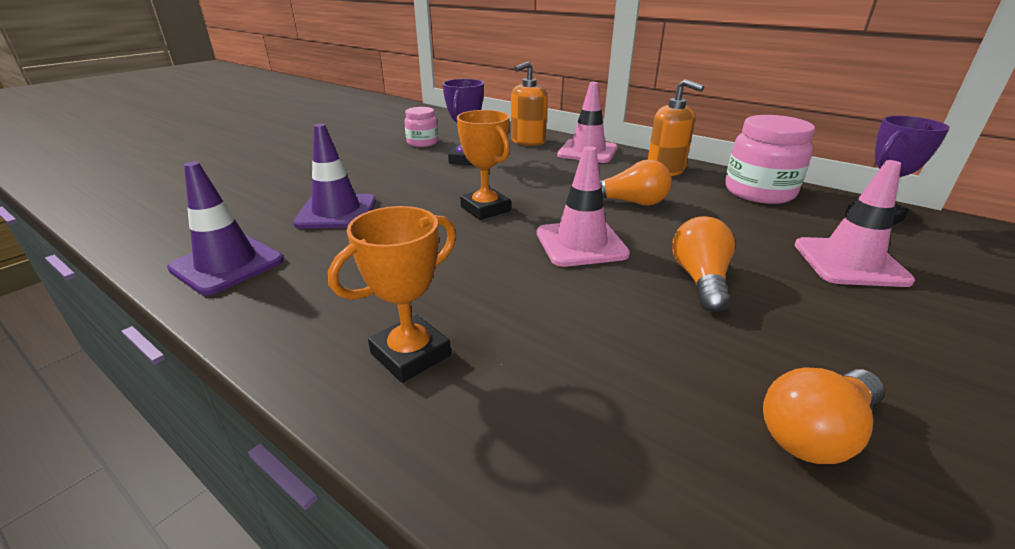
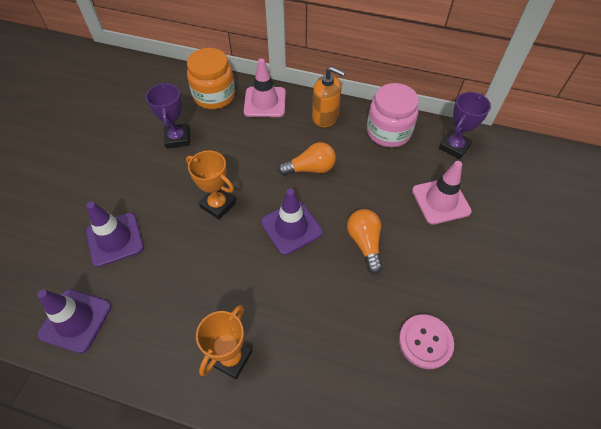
camera: 20 degrees left, 25 degrees up
pink jar [404,107,438,147] -> none
orange soap dispenser [511,62,548,146] -> orange jar [187,48,235,109]
pink traffic cone [537,146,630,267] -> purple traffic cone [261,189,323,255]
orange light bulb [763,368,884,464] -> pink button [399,314,454,369]

